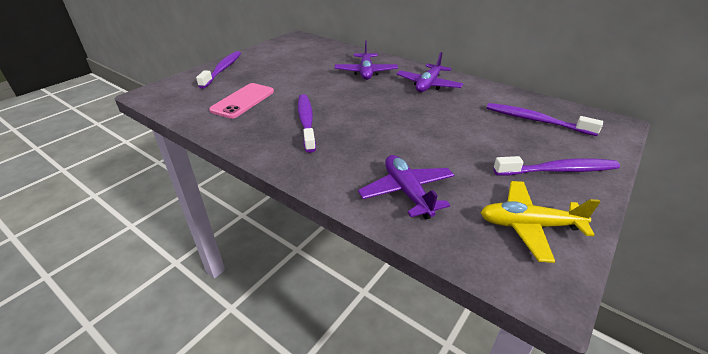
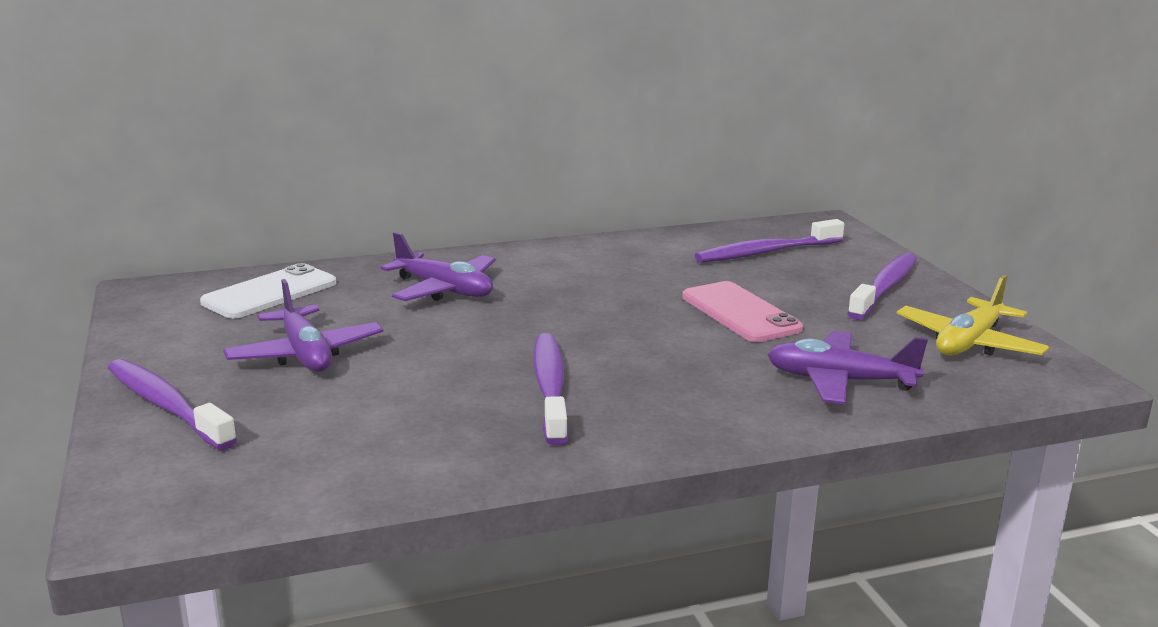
camera: 55 degrees left, 15 degrees down
pink phone [209,83,274,119] -> pink phone moved to [682,281,803,342]
purple toothbrush [298,94,316,153] -> purple toothbrush turned 60 degrees clockwise [533,333,569,446]
purple plane [396,52,463,92] -> purple plane moved to [223,279,383,372]
none -> white phone [200,263,336,319]

